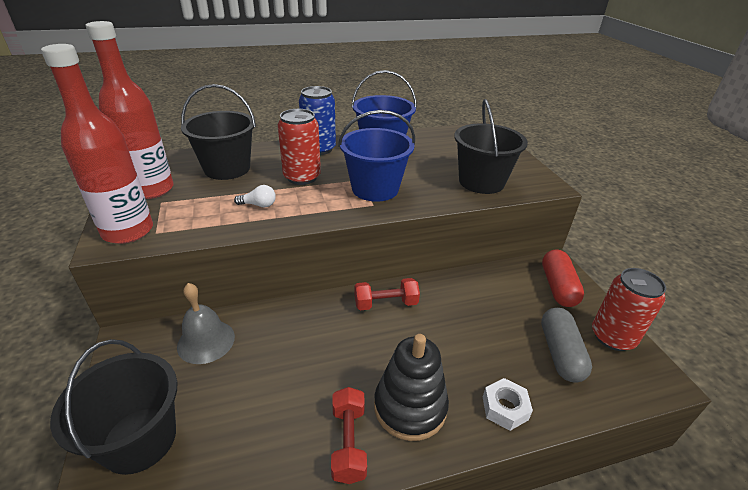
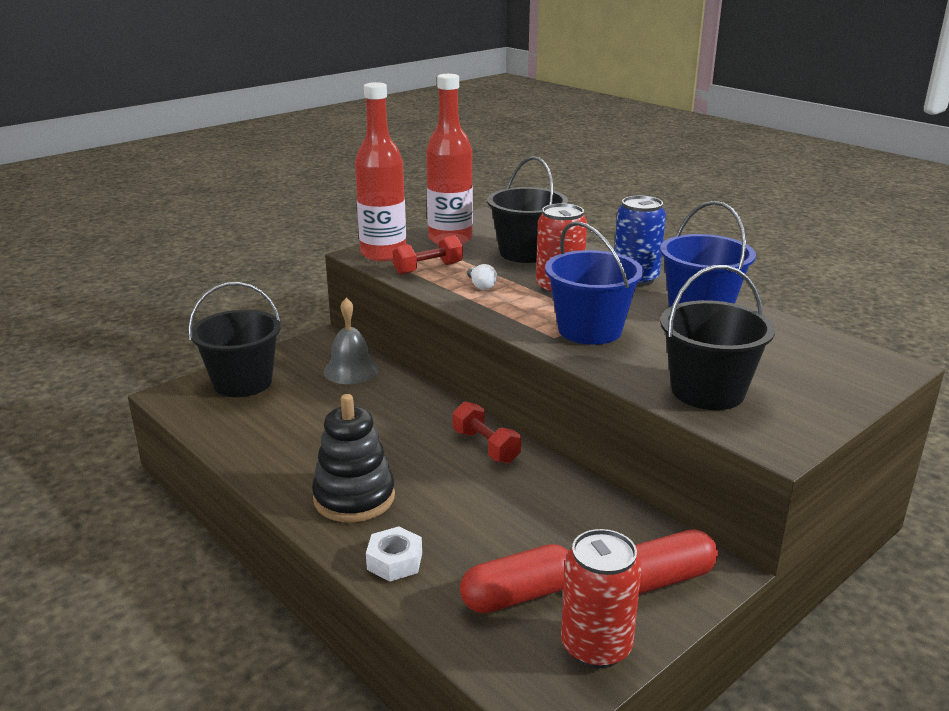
camera: 65 degrees right, 10 degrees down
red dumbbell [331,387,367,484] -> red dumbbell moved to [392,235,463,275]
grey capsule [541,308,592,383] -> red capsule [460,544,569,613]

